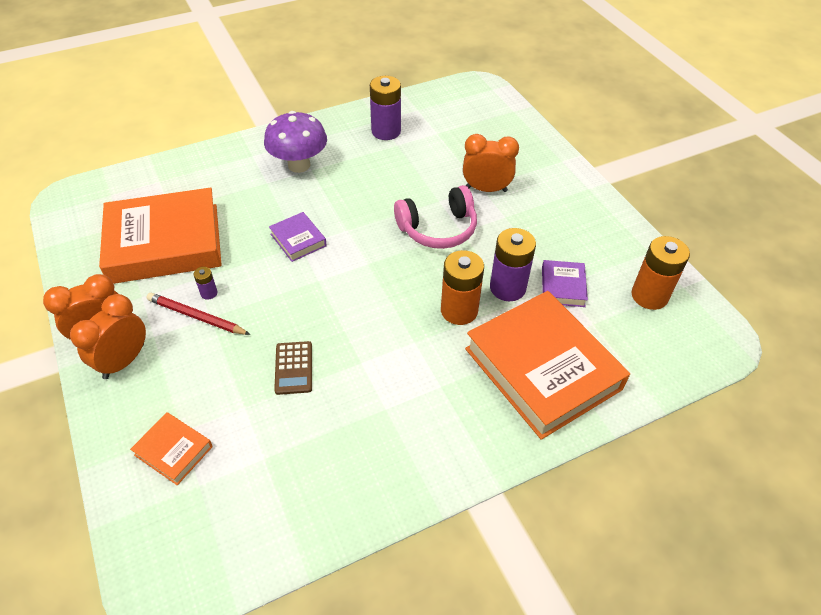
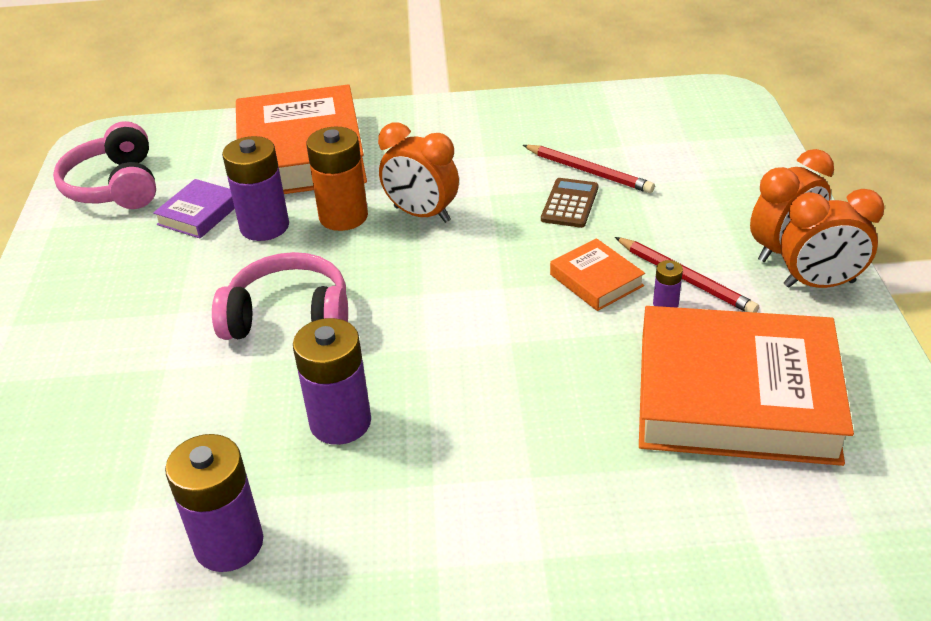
camera: 155 degrees left, 10 degrees down
orange book [130,412,213,485] -> orange book moved to [550,238,645,311]
purple mushroom [264,111,327,173] -> none
purple book [269,212,327,262] -> none
orange clock [463,134,519,192] -> orange clock moved to [378,122,459,223]
orange battery [631,236,690,310] -> pink headphones [53,121,156,209]
none -> purple battery [293,318,371,445]
none -> red pencil [523,145,655,193]

